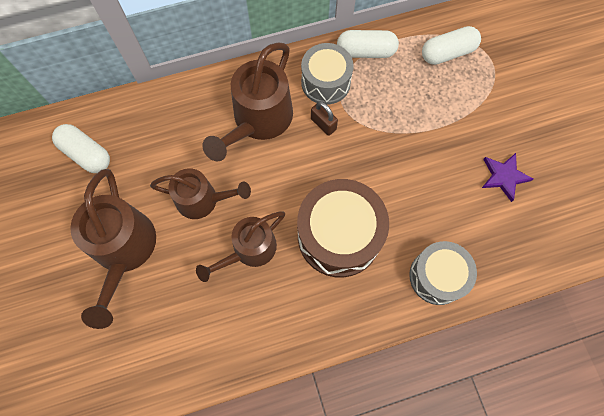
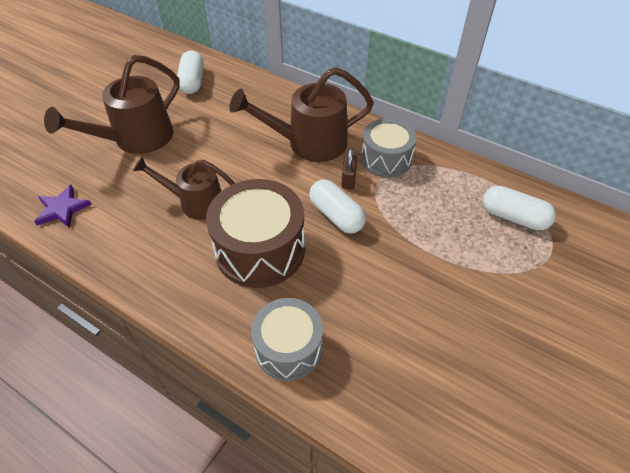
camera: 50 degrees right, 20 degrees down
brown watering can [150,168,251,219] -> none
white capsule [337,30,399,58] -> white capsule moved to [309,180,366,234]
purple star [482,153,533,202] -> purple star moved to [34,185,92,228]

